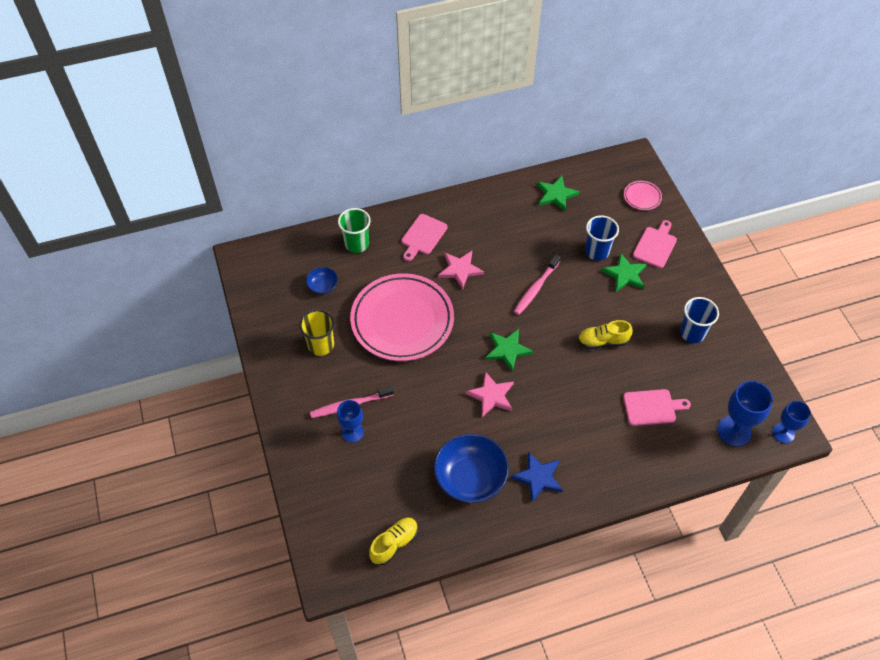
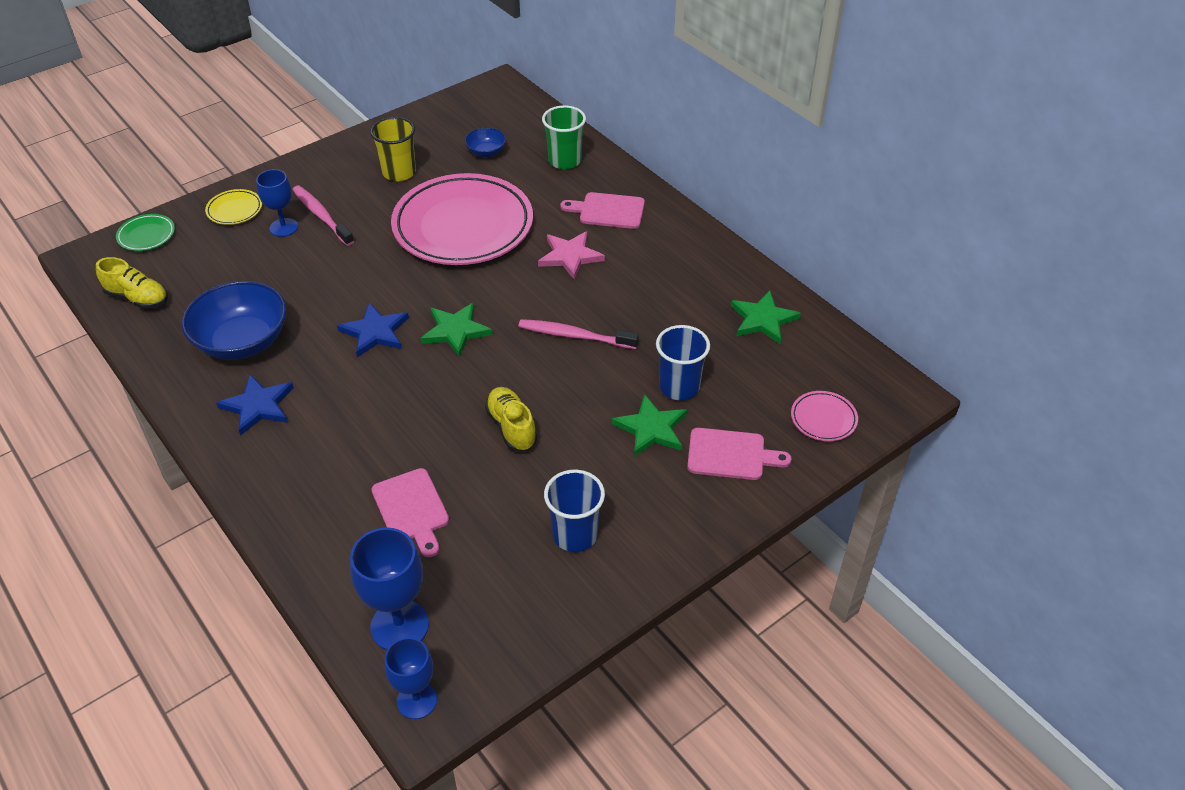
camera: 70 degrees right, 10 degrees down
pink star [465,371,514,417] -> blue star [337,302,409,357]
none -> green plate [116,214,175,251]
none -> yellow plate [205,189,262,225]

